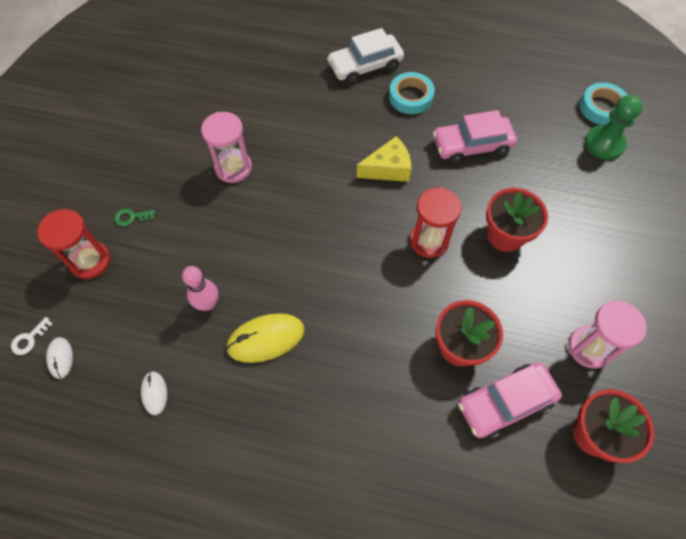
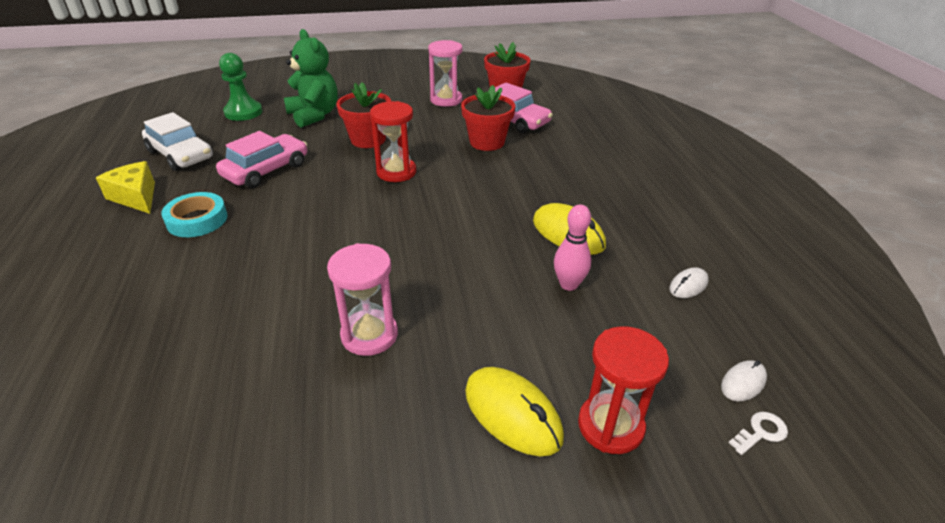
camera: 115 degrees left, 25 degrees down
white key [11,317,53,355] -> white key turned 45 degrees counterclockwise [729,412,788,455]
green key [114,208,155,226] -> yellow mouse [465,367,564,456]
white car [327,28,404,84] -> white car moved to [142,112,213,171]
yellow cheese [356,136,411,182] -> yellow cheese moved to [96,161,155,214]
pink car [433,110,517,164] -> pink car turned 105 degrees counterclockwise [216,131,307,188]
turquoise tape [580,83,627,125] -> none
none -> green teddy bear [284,29,338,128]

